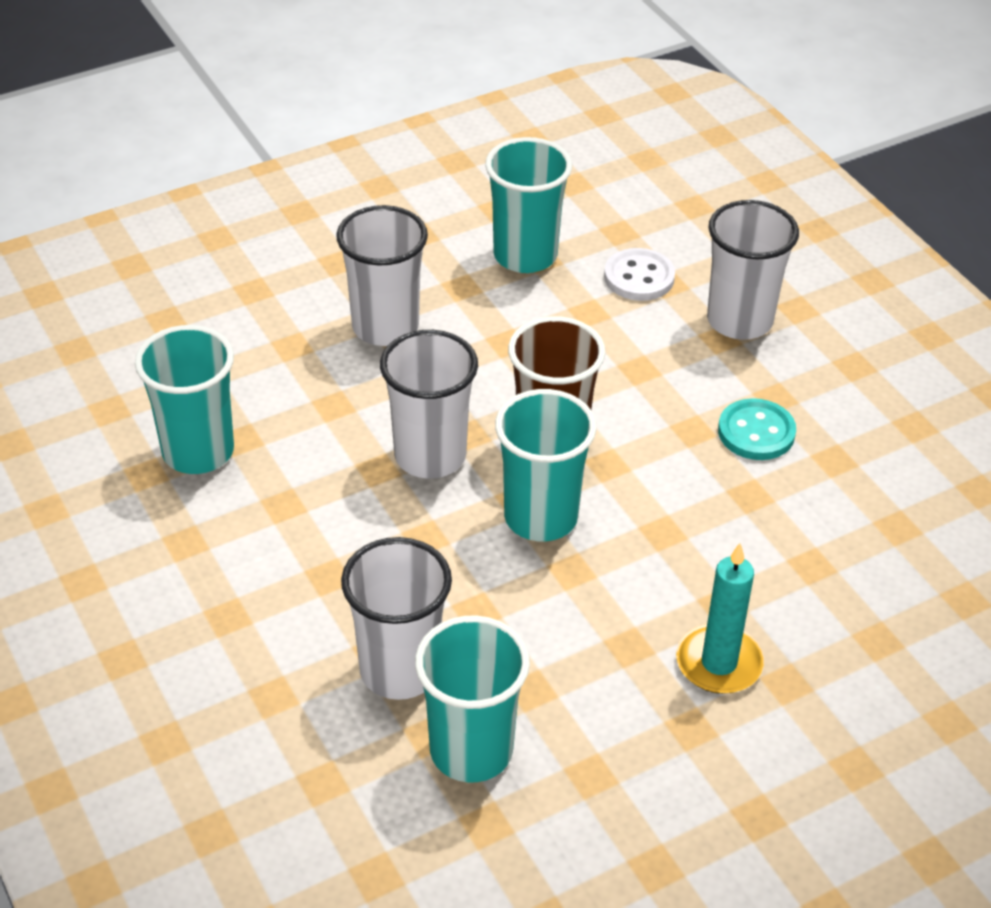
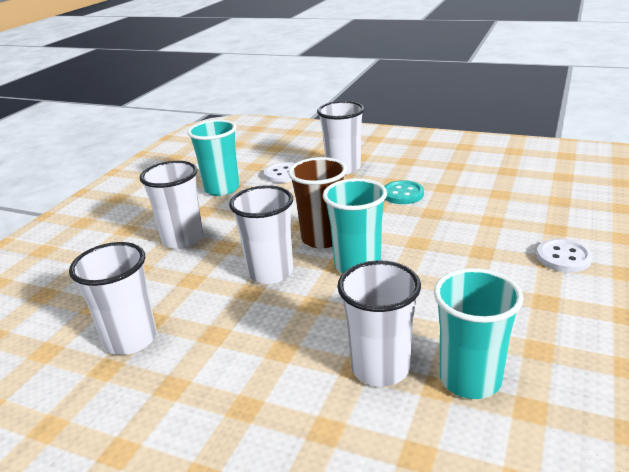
camera: 35 degrees left, 15 degrees down
turquoise cup [135,325,234,474] -> white cup [69,242,157,355]
turquoise candle [676,543,764,694] -> none
none -> white button [537,239,593,272]

